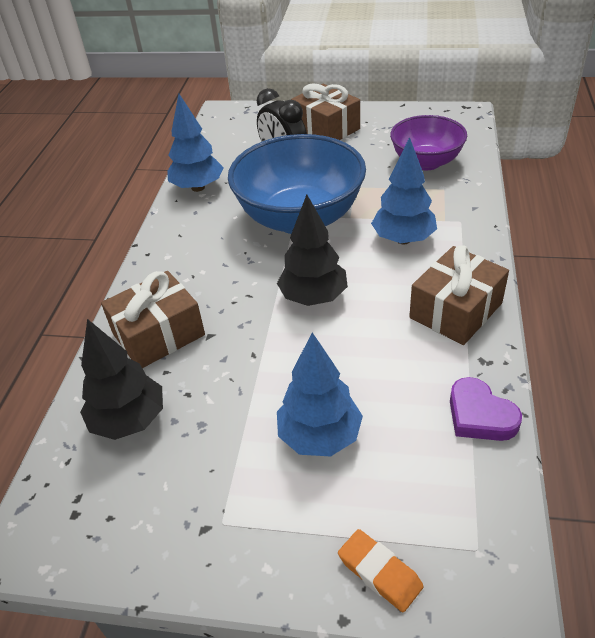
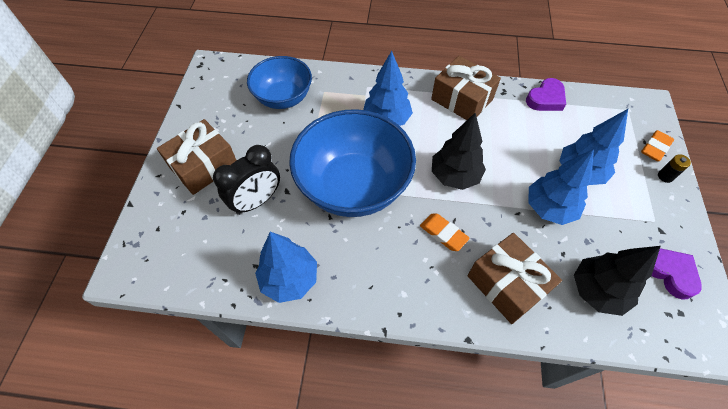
camera: 95 degrees left, 15 degrees up
purple bowl [390,115,467,170] -> blue bowl [247,56,312,109]
none -> orange eraser [420,214,470,251]
none -> blue tree [529,149,594,225]
none -> purple heart [652,248,702,299]
none -> black battery [658,154,691,183]

